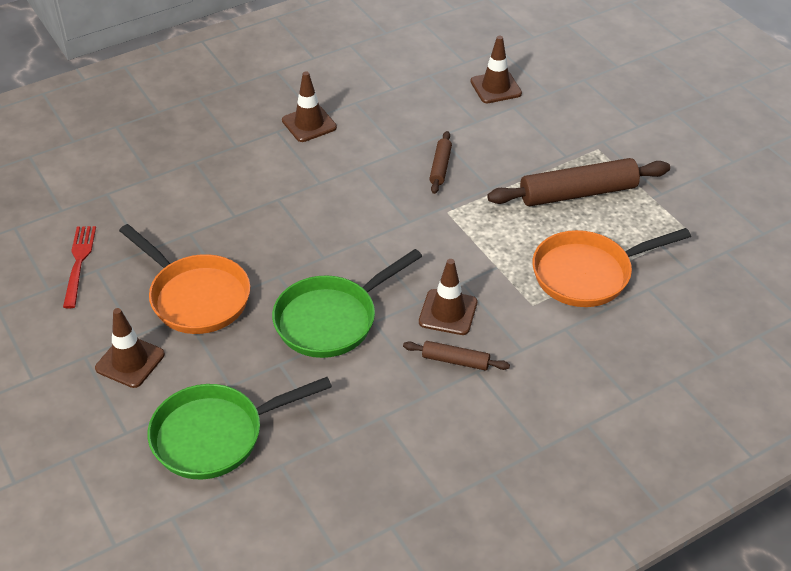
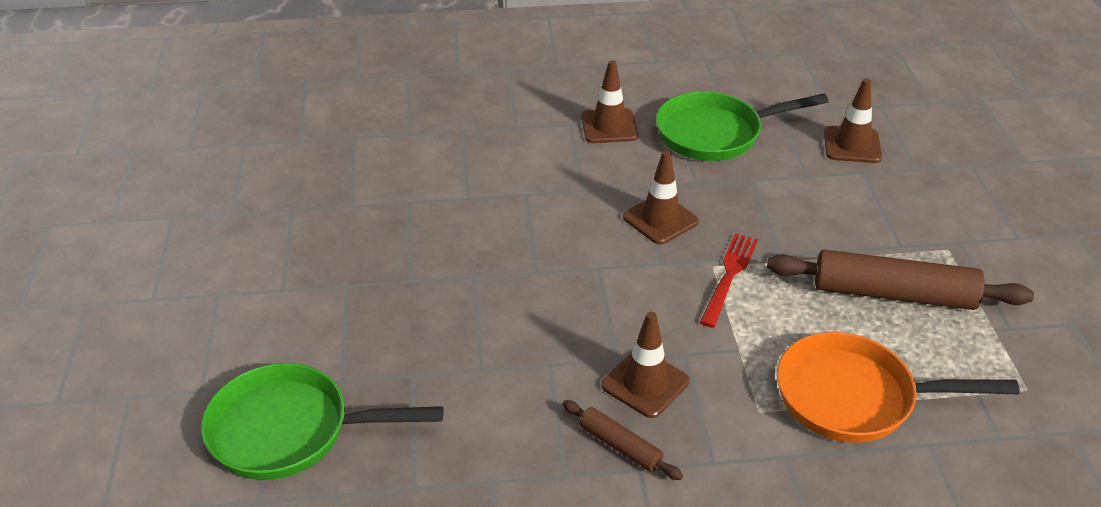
camera: 25 degrees right, 5 degrees down
red fork [63,226,96,308] -> red fork moved to [700,233,758,328]
brown traffic cone [95,308,165,388] -> brown traffic cone moved to [623,151,699,245]
orange pan [119,224,250,334] -> none
green pan [272,249,422,358] -> green pan moved to [656,92,829,161]
brown rolling pin [429,131,452,194] -> none

